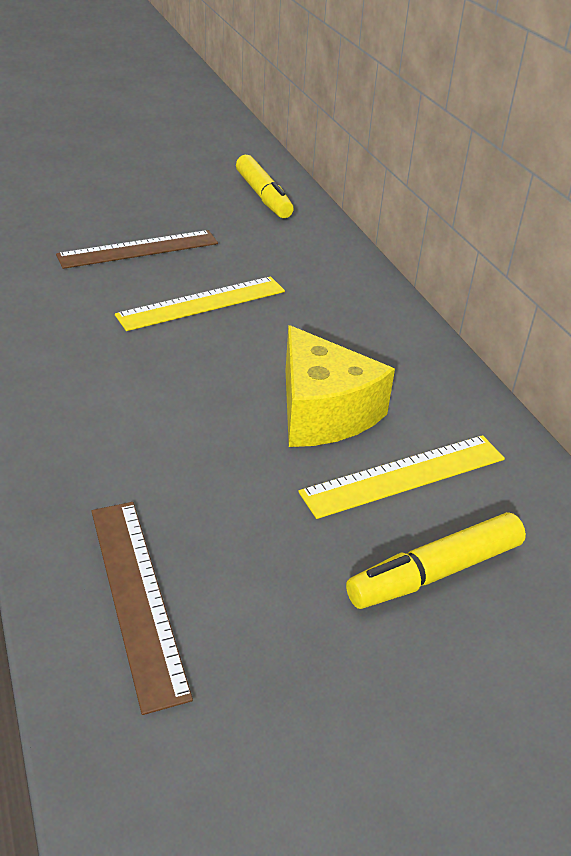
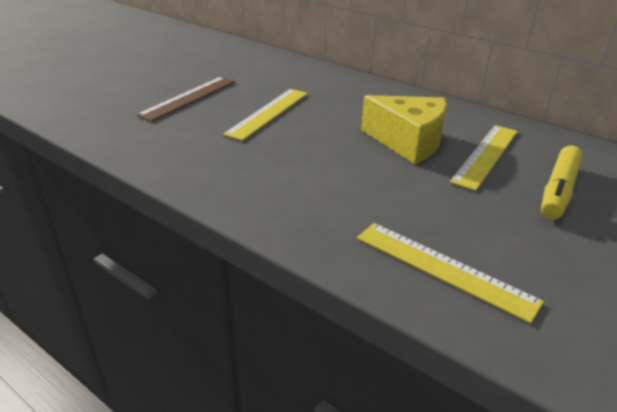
camera: 30 degrees left, 5 degrees down
brown ruler [92,502,193,715] -> yellow ruler [357,223,544,324]
yellow marker [236,155,294,218] -> none

